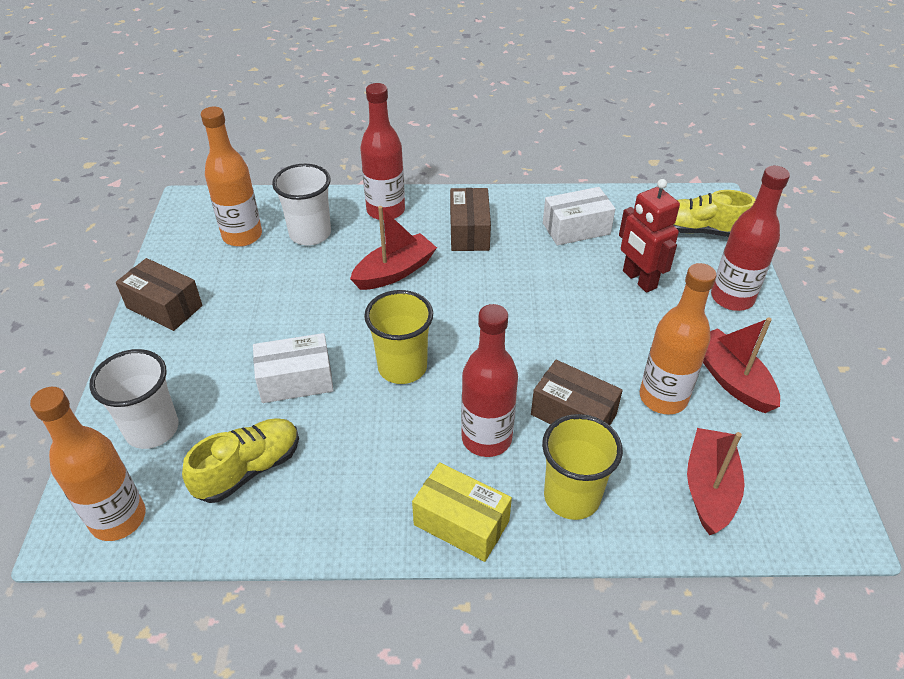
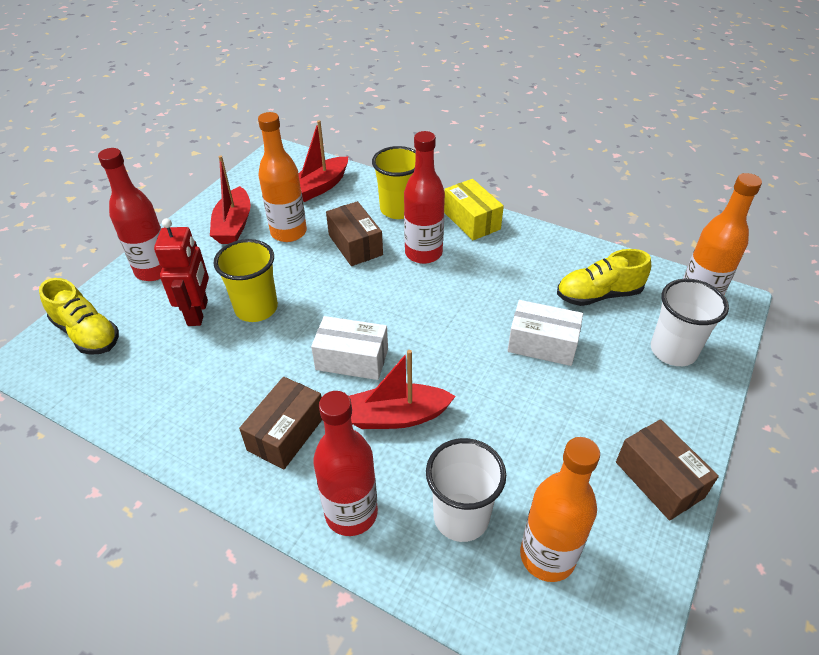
camera: 150 degrees left, 0 degrees up
yellow cup [364,290,433,384] -> yellow cup moved to [213,239,278,322]
white box [543,187,615,246] -> white box moved to [311,316,388,380]

